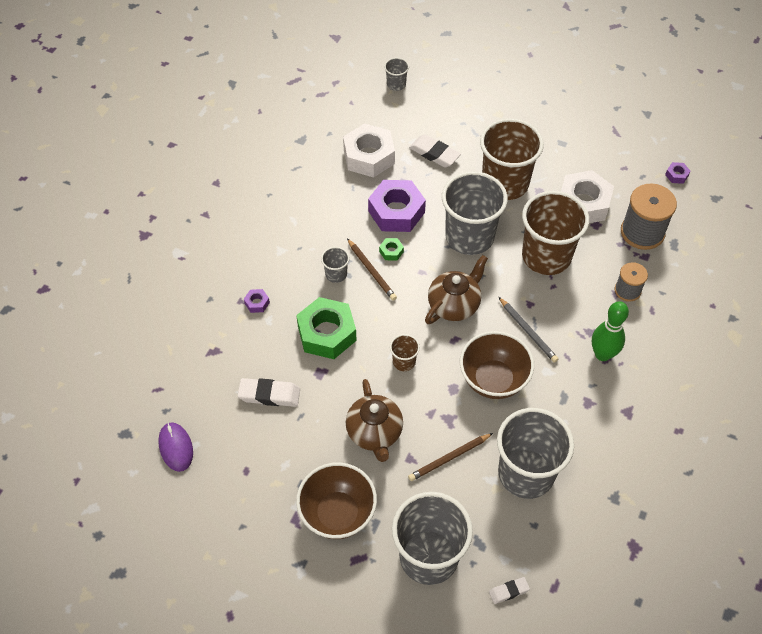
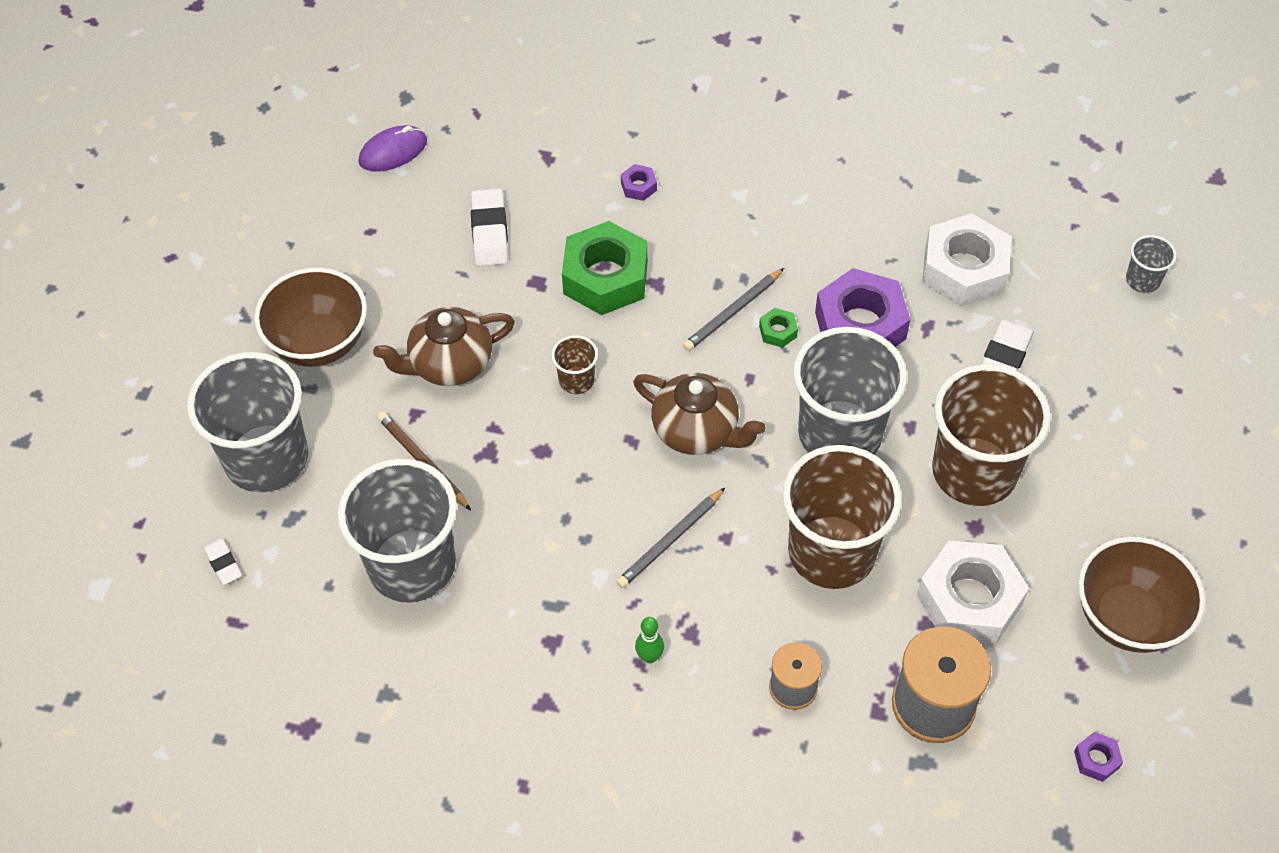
camera: 80 degrees right, 0 degrees up
grey cup [321,247,350,283] -> none
brown pencil [347,238,397,301] -> grey pencil [683,268,784,351]
brown bowl [460,331,534,399] -> brown bowl moved to [1078,537,1206,653]
green bowling pin [592,301,629,361] -> green bowling pin [635,617,664,663], size x0.53

